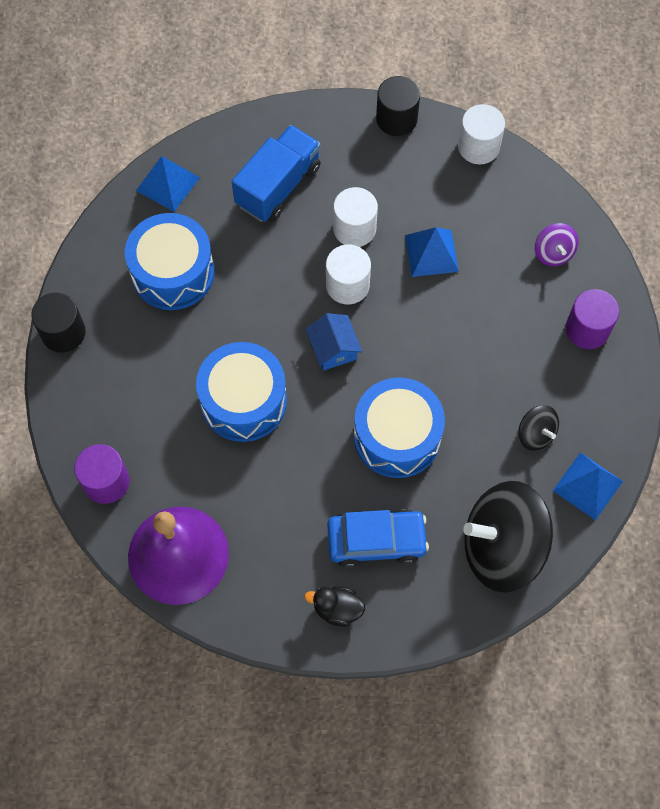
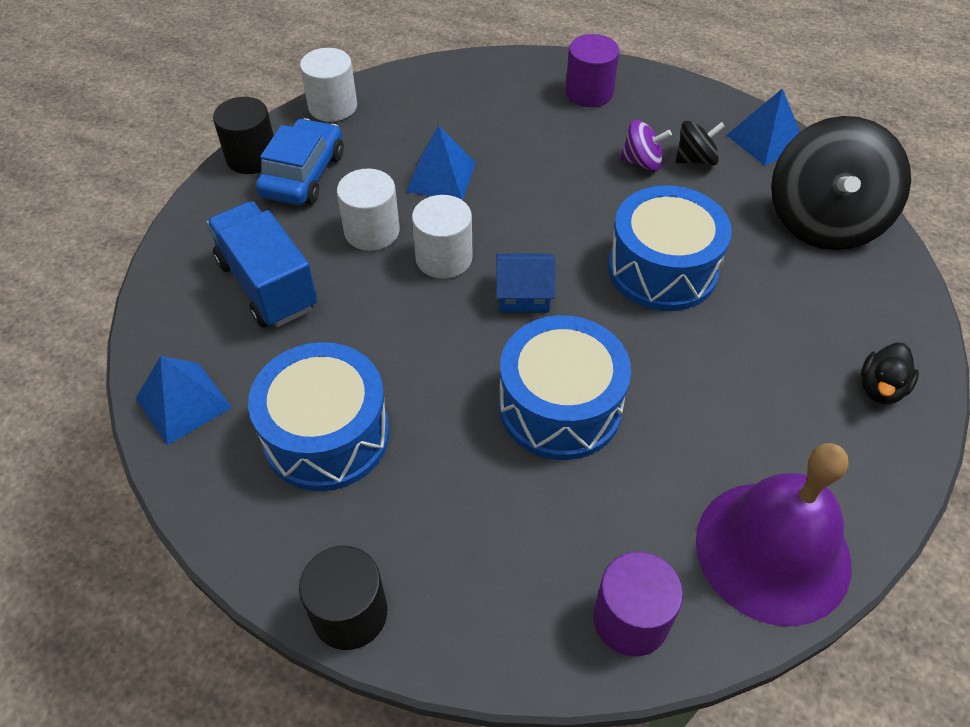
camera: 70 degrees left, 15 degrees down
blue car [327,509,429,568] -> blue car moved to [256,118,344,205]
purple spinning top [535,223,579,266] -> purple spinning top moved to [620,120,672,171]

